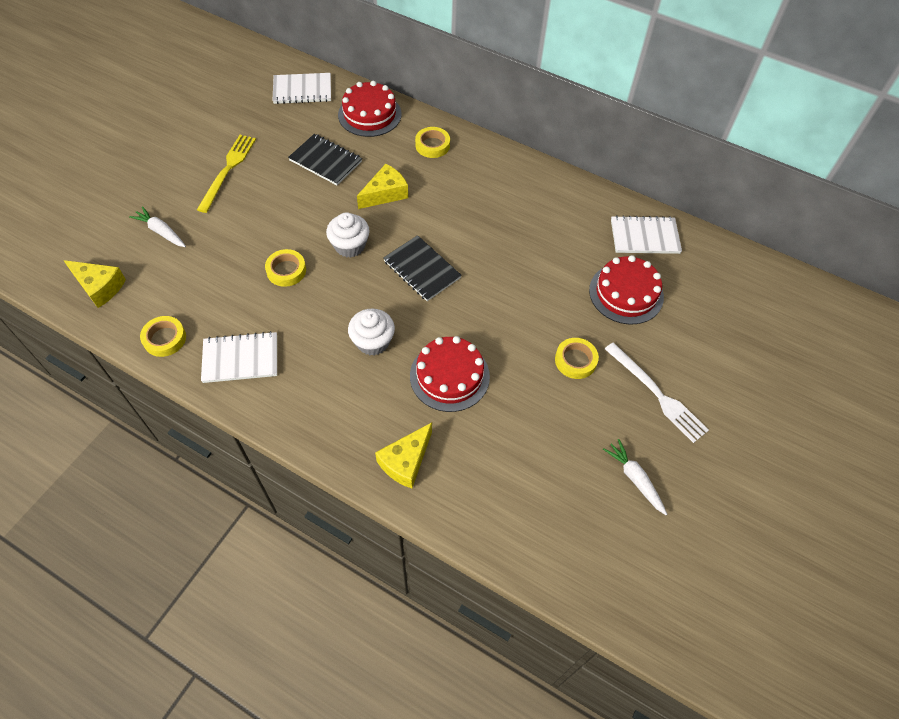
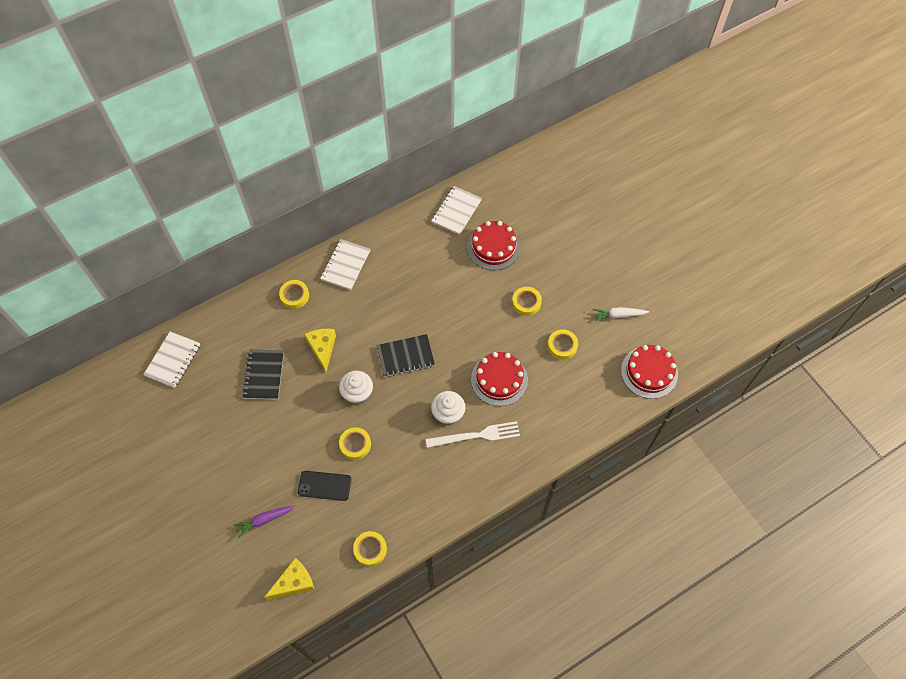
camera: 60 degrees left, 5 degrees up
white carrot [129,206,186,247] -> purple carrot [233,506,295,539]
yellow fork [197,135,256,213] -> none
white notebook [201,331,277,383] -> white notebook moved to [320,239,370,290]
black notebook [288,134,362,185] -> black notebook turned 60 degrees counterclockwise [242,350,284,400]
red cake [338,81,401,137] -> red cake moved to [621,345,678,399]
yellow cheese [375,423,432,489] -> none
white fork [605,342,709,443] -> white fork moved to [426,421,520,448]
none -> black phone [298,471,351,501]
none -> yellow tape [548,329,578,360]

